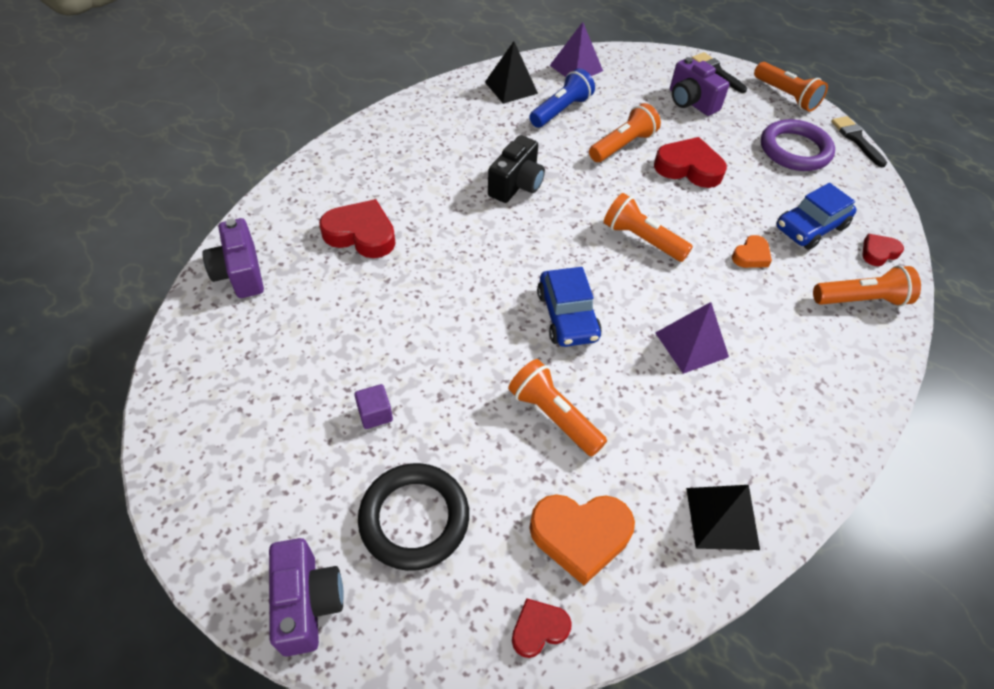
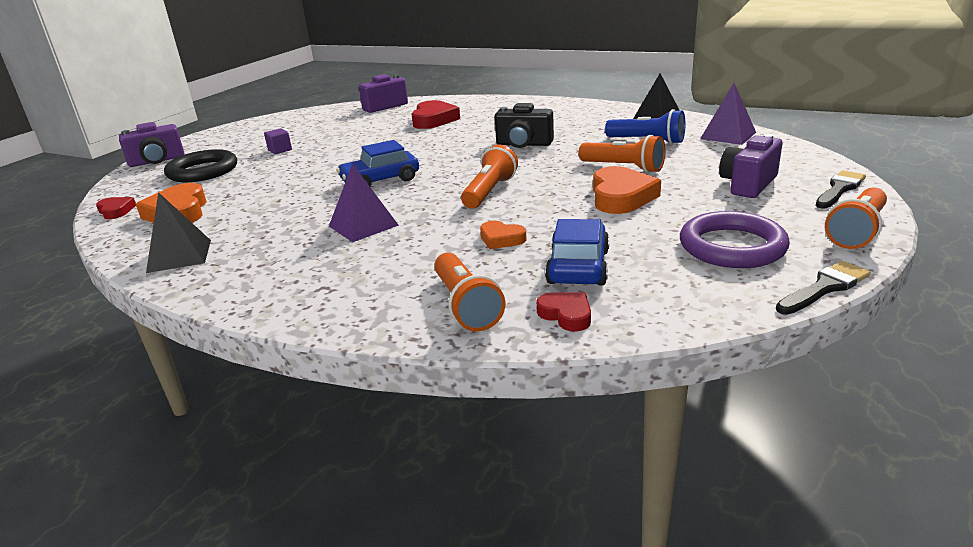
camera: 80 degrees right, 25 degrees down
orange flashlight [508,359,607,457] -> none
red heart [654,137,727,188] -> orange heart [593,166,661,214]
blue car [776,183,857,250] -> blue car turned 60 degrees clockwise [545,219,609,286]

